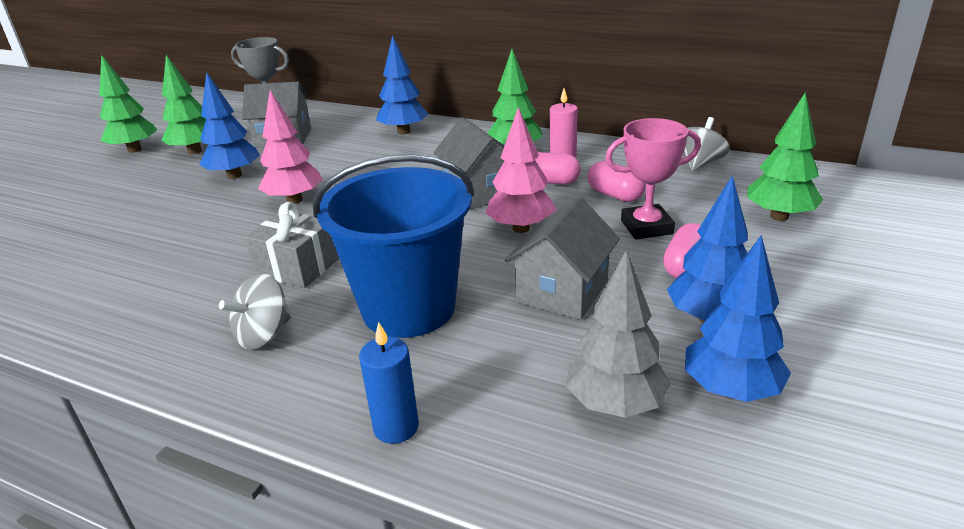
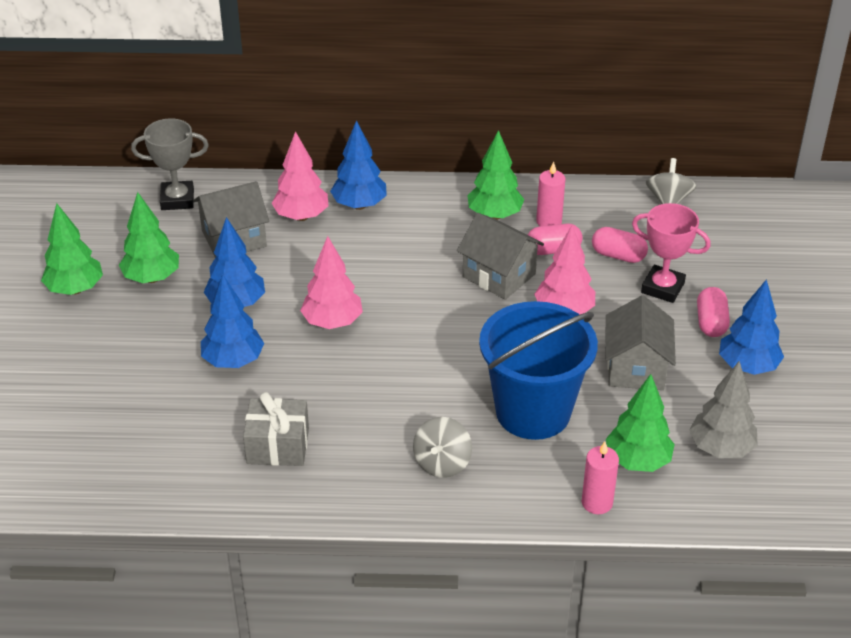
camera: 25 degrees left, 10 degrees up
grey gift [245,202,339,288] -> grey gift moved to [243,392,309,466]
blue candle [359,322,419,444] -> pink candle [582,441,619,514]
pink trophy [605,118,701,240] -> pink trophy turned 60 degrees clockwise [632,203,711,303]
blue tree [685,235,791,402] -> blue tree moved to [201,274,264,368]
green tree [747,92,823,221] -> green tree moved to [606,374,675,472]
none -> pink tree [271,131,329,221]

